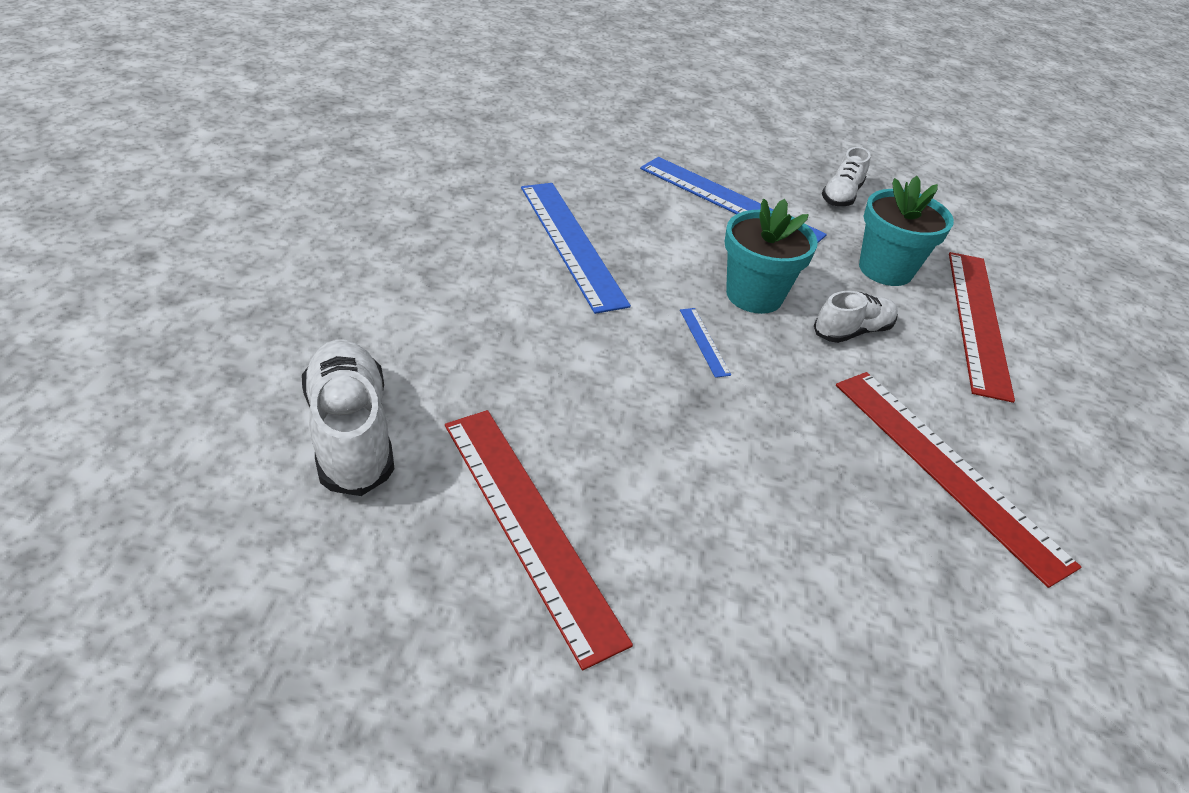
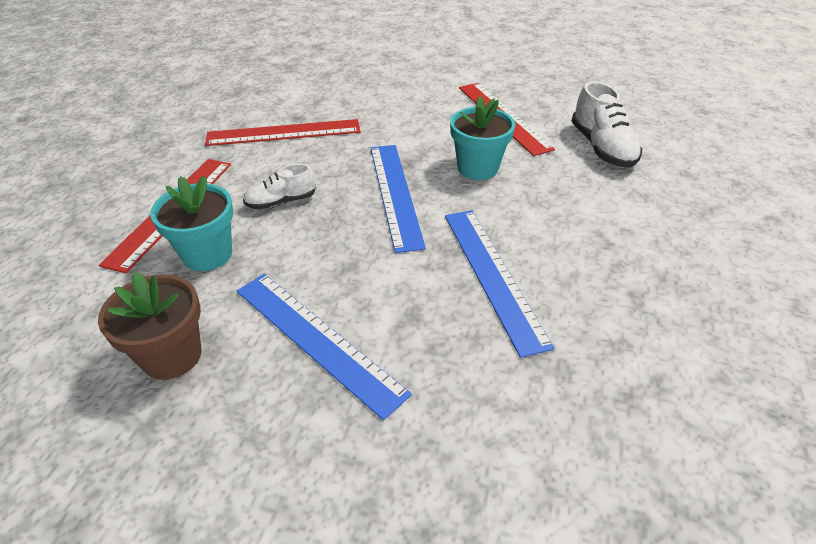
camera: 170 degrees left, 0 degrees up
blue ruler [680,308,731,378] -> blue ruler [371,145,426,253], size x2.42
turquoise flower pot [725,199,818,314] -> turquoise flower pot moved to [450,96,515,180]
white shoe [822,147,871,206] -> brown flower pot [98,272,202,380]
red ruler [836,372,1081,588] -> red ruler turned 75 degrees counterclockwise [205,119,360,146]

